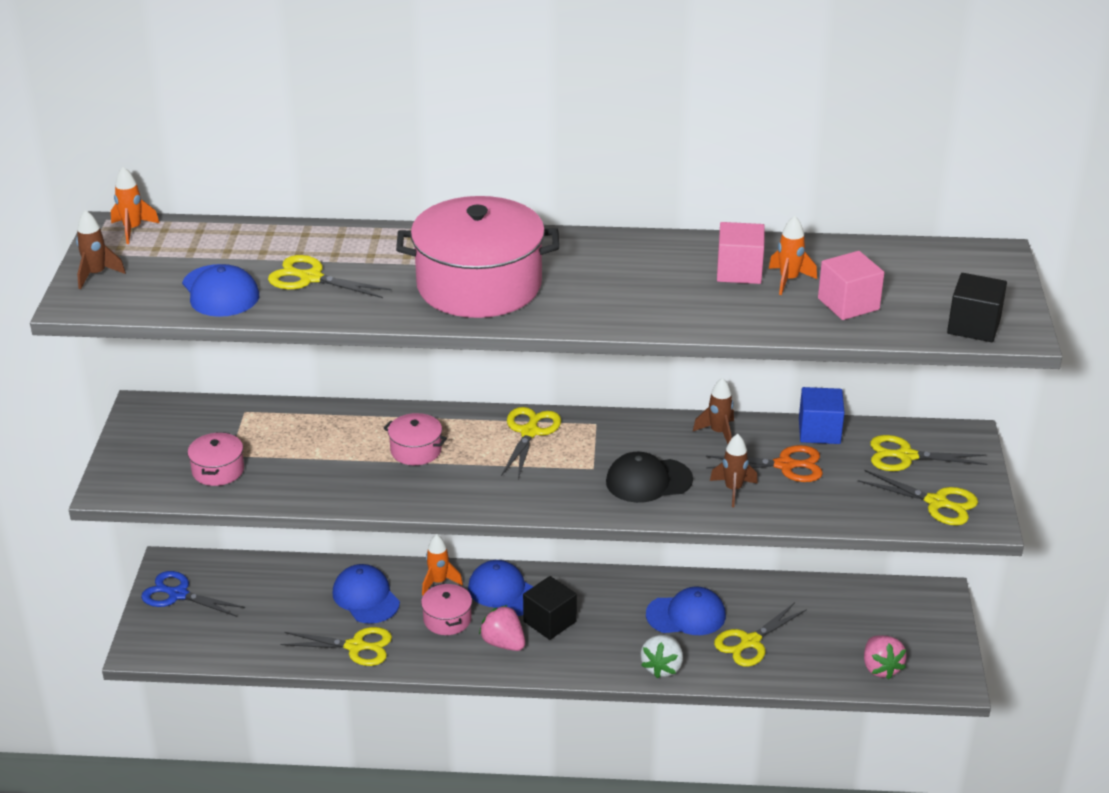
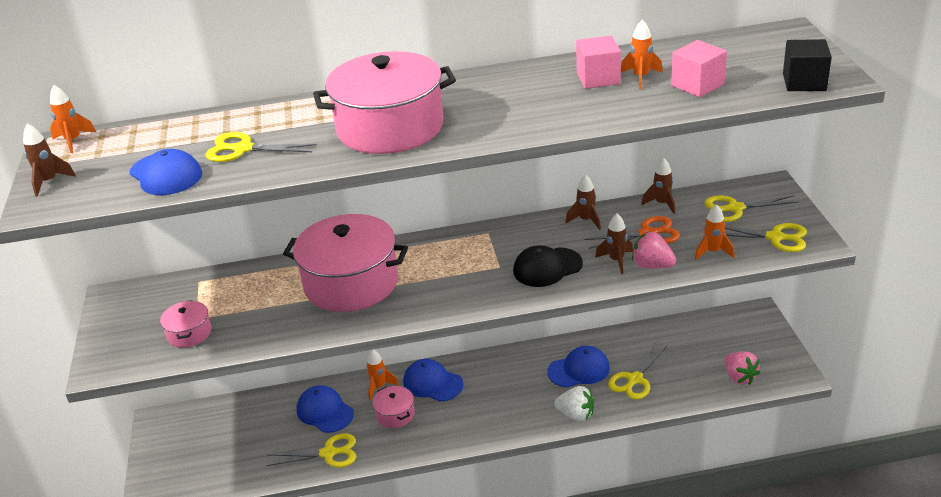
camera: 10 degrees left, 0 degrees up
blue scissors [141,571,245,617] -> none
pink pot [384,413,447,465] -> pink pot [283,214,408,312], size x2.24
pink strawberry [479,605,525,651] -> pink strawberry moved to [632,231,676,269]
yellow scissors [501,407,561,479] -> none
black cube [523,576,577,640] -> none
white strawberry [641,635,683,679] -> white strawberry turned 75 degrees counterclockwise [554,386,594,421]
blue cube [799,387,845,444] -> brown rocket [641,158,675,214]
none -> orange rocket [695,204,735,260]

